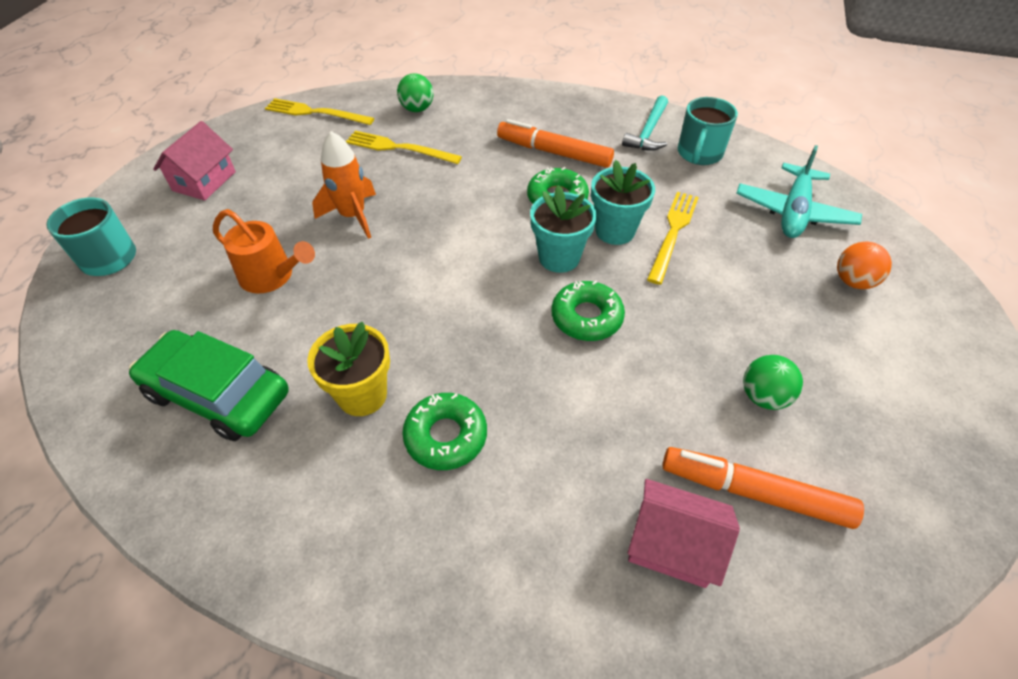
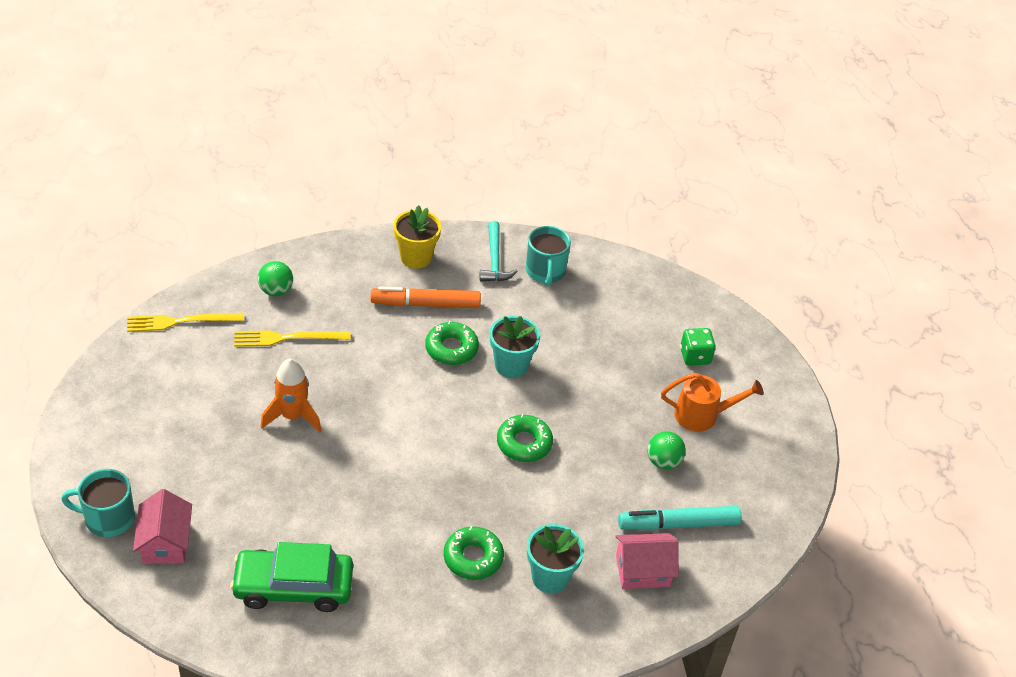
camera: 30 degrees left, 5 degrees down
pink house [153,121,236,201] -> pink house moved to [133,489,192,564]
orange watering can [213,209,315,294] -> orange watering can moved to [661,373,764,432]
yellow flower pot [307,322,390,416] -> yellow flower pot moved to [394,205,441,269]
turquoise flower pot [530,185,597,273] -> turquoise flower pot moved to [527,524,584,593]
yellow fork [647,192,699,285] -> none
orange marker [663,447,864,529] -> turquoise marker [618,506,742,530]
turquoise plane [736,145,862,238] -> none
orange ball [837,242,892,289] -> green dice [680,328,716,365]

